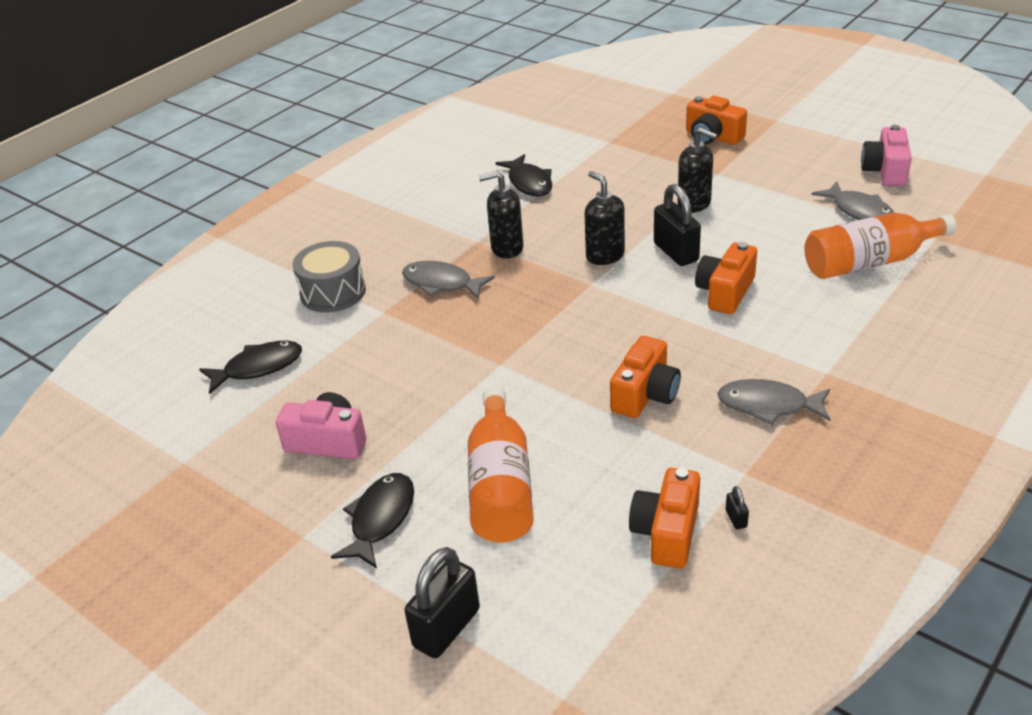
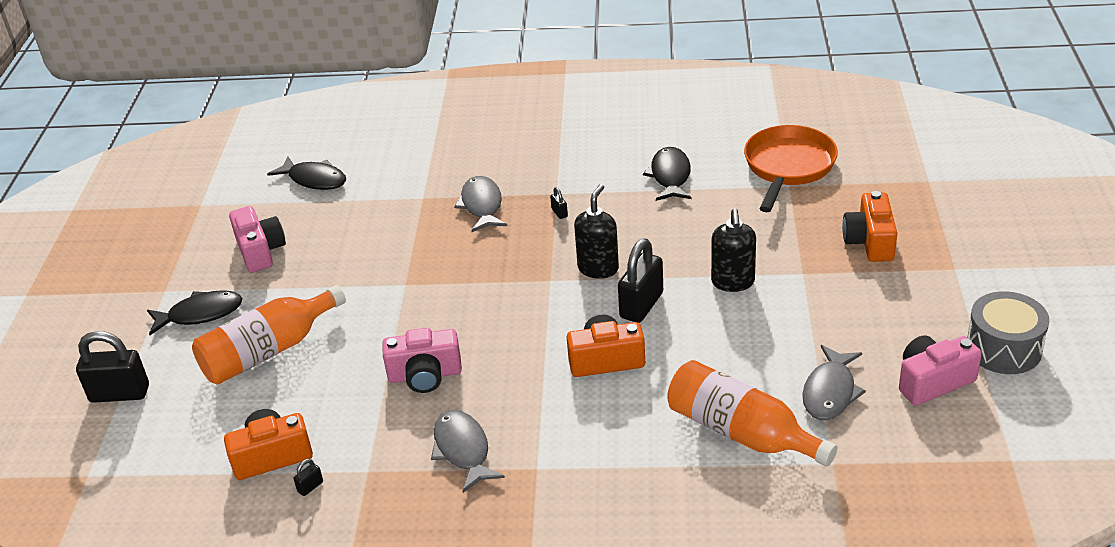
camera: 55 degrees right, 0 degrees up
grey drum [292,241,366,312] -> grey drum moved to [967,291,1049,374]
black soap dispenser [479,171,523,258] -> black padlock [550,187,568,219]
black fish [495,154,552,196] -> black fish turned 150 degrees clockwise [643,147,692,201]
orange camera [610,336,681,418] -> pink camera [382,328,462,393]
none -> orange pan [744,125,838,212]

